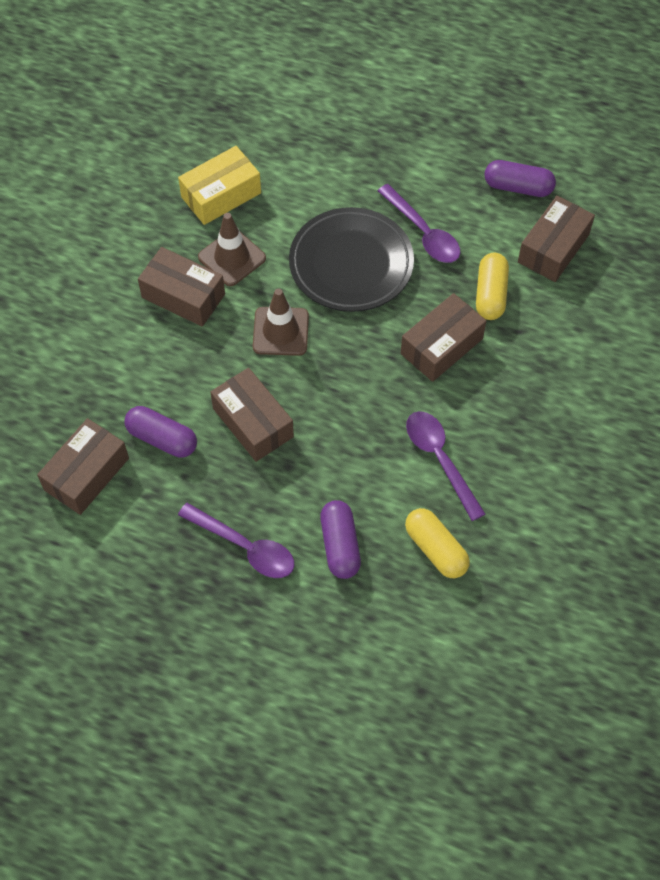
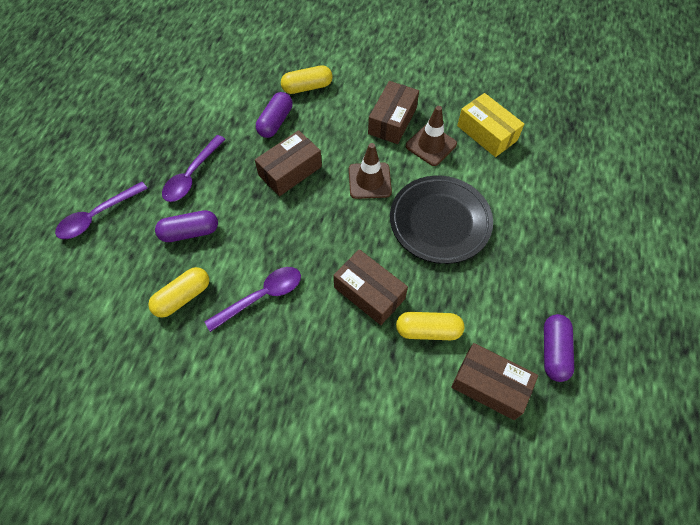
camera: 85 degrees right, 0 degrees up
brown box [37,418,129,515] -> none
purple spoon [377,184,460,263] -> purple spoon moved to [55,182,148,239]
none -> yellow capsule [281,65,333,94]

